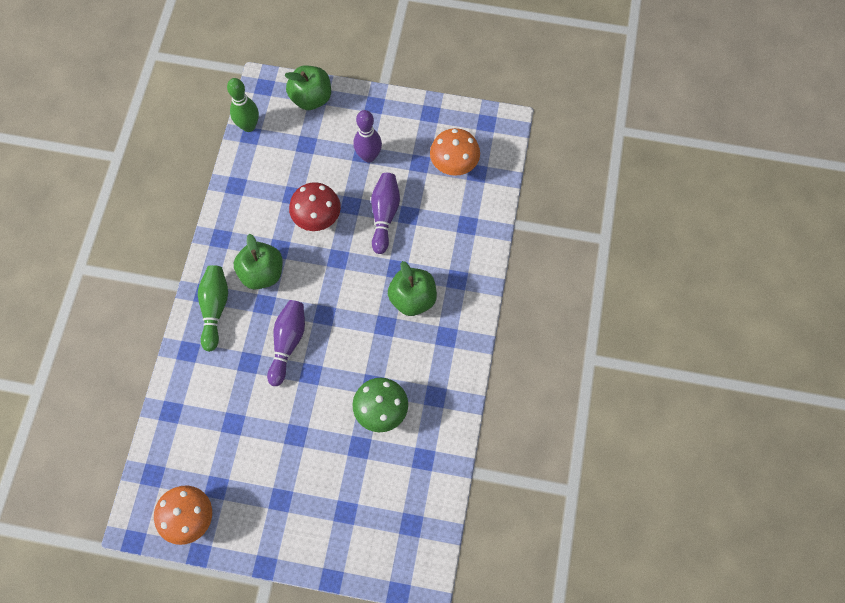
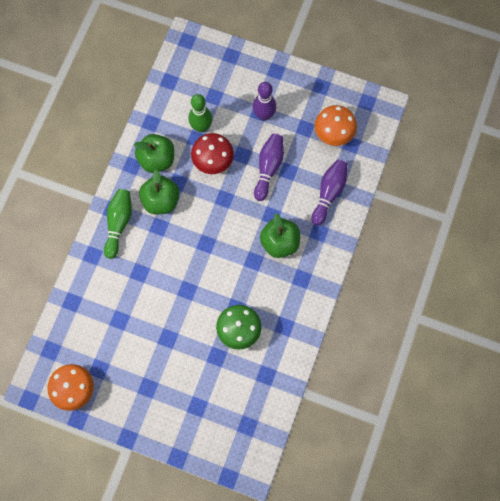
camera: 10 degrees right, 5 degrees up
green bowling pin [227,78,259,132] -> green bowling pin moved to [188,94,212,133]
purple bowling pin [267,300,305,386] -> purple bowling pin moved to [311,159,347,226]
green apple [284,65,331,110] -> green apple moved to [134,134,174,173]

